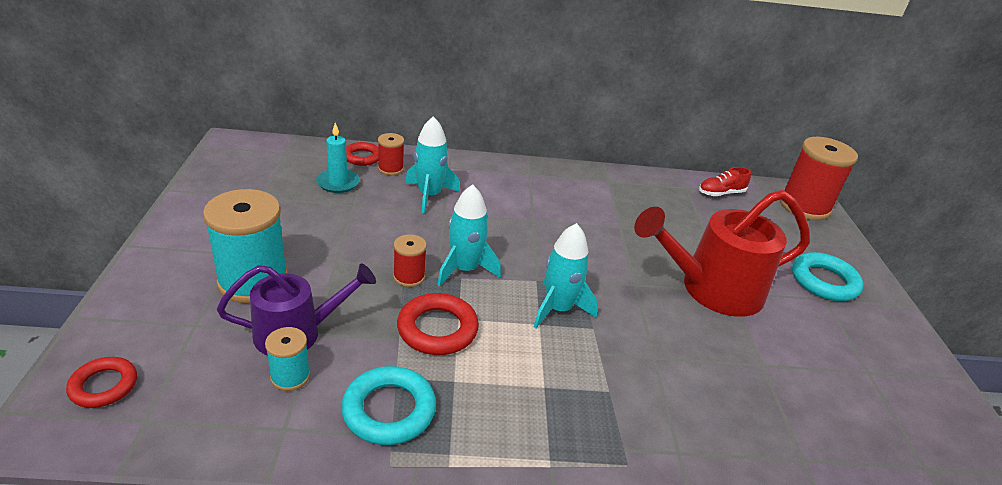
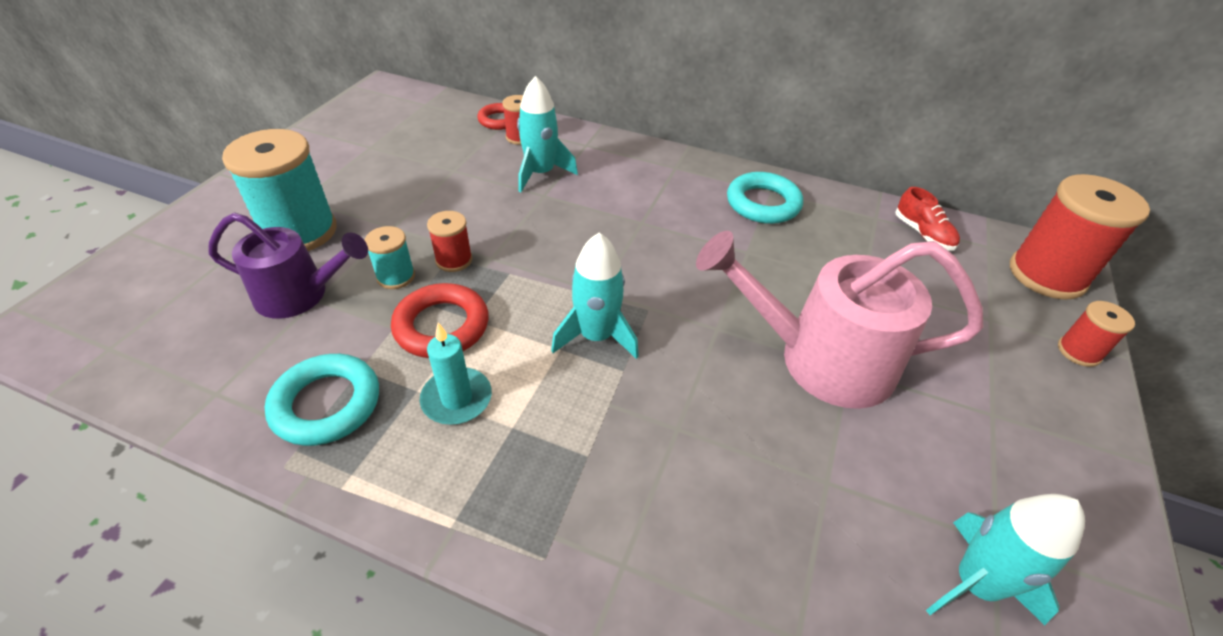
camera: 25 degrees right, 10 degrees up
red ring [66,357,137,408] -> none
turquoise spool [265,327,310,391] -> turquoise spool moved to [365,226,415,289]
turquoise candle [316,123,360,193] -> turquoise candle moved to [420,323,492,425]
turquoise rocket [437,184,501,286] -> turquoise rocket moved to [926,494,1085,625]
red watering can [634,190,810,317] -> pink watering can [696,231,983,409]
red shoe [699,167,751,196] -> red shoe turned 120 degrees counterclockwise [895,187,960,250]
turquoise ring [792,252,863,301] -> turquoise ring moved to [727,172,803,224]
none -> red spool [1058,301,1135,367]

